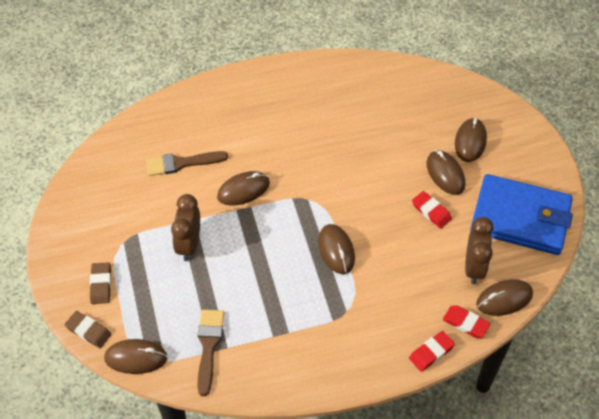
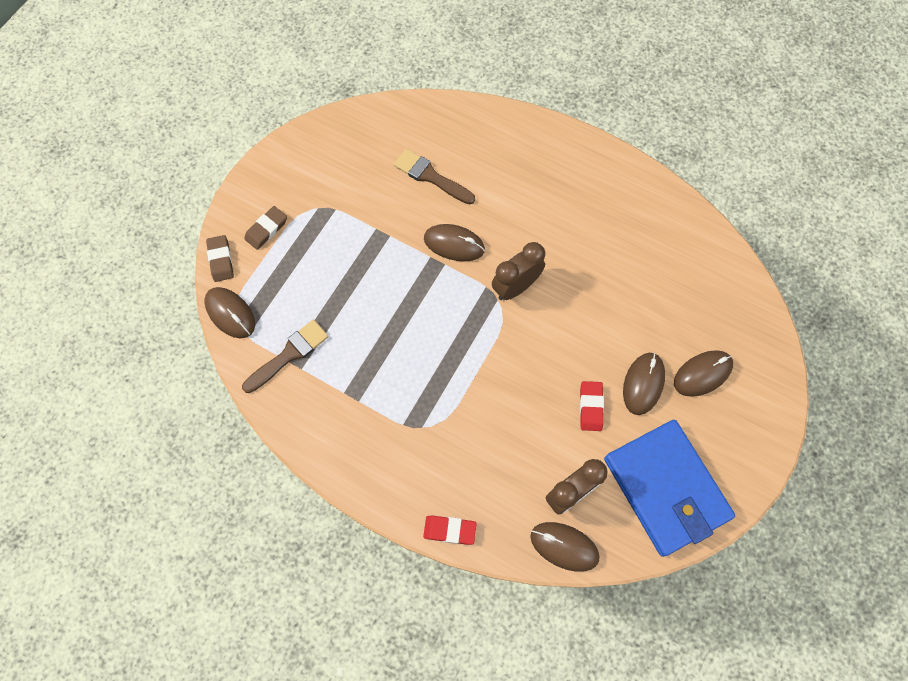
camera: 45 degrees right, 15 degrees up
brown clock [171,194,200,261] -> brown clock moved to [492,242,545,300]
brown mouse [318,224,355,274] -> none
red eraser [443,305,491,338] -> none

